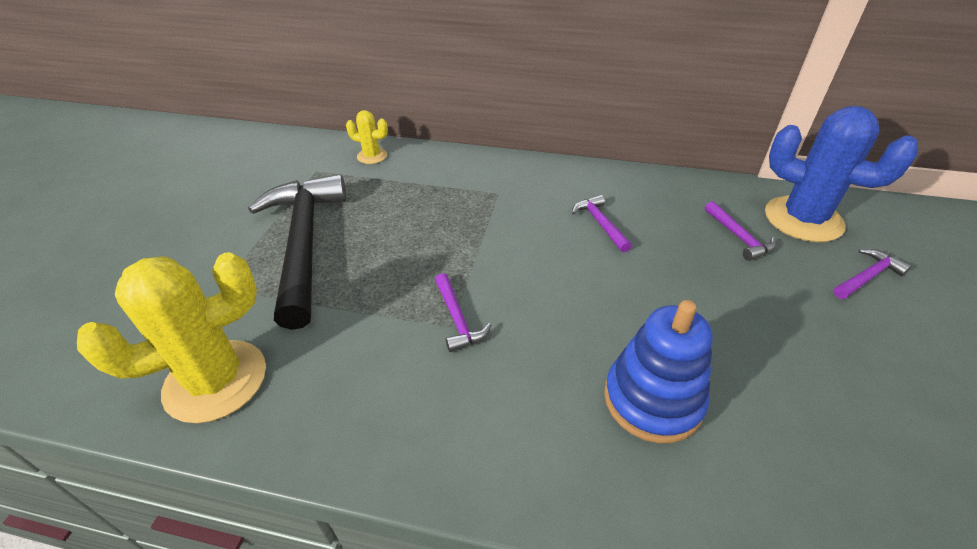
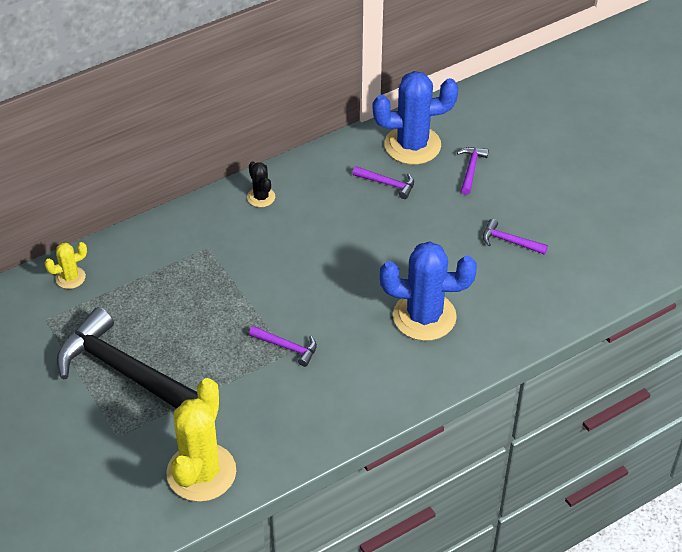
camera: 45 degrees left, 5 degrees up
purple hammer [572,195,632,252] -> purple hammer moved to [483,219,548,255]
blue stacking toy [604,300,713,443] -> blue cactus [380,241,477,341]
none -> black cactus [247,161,275,207]

